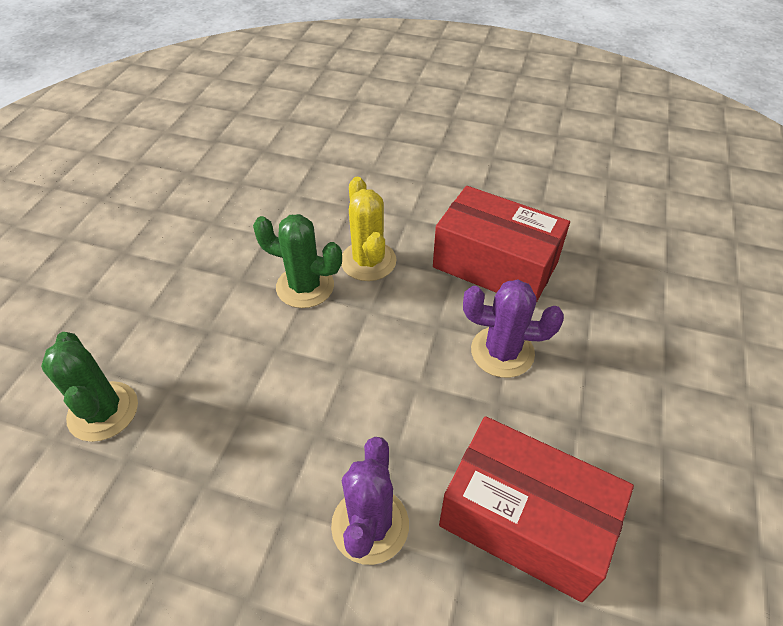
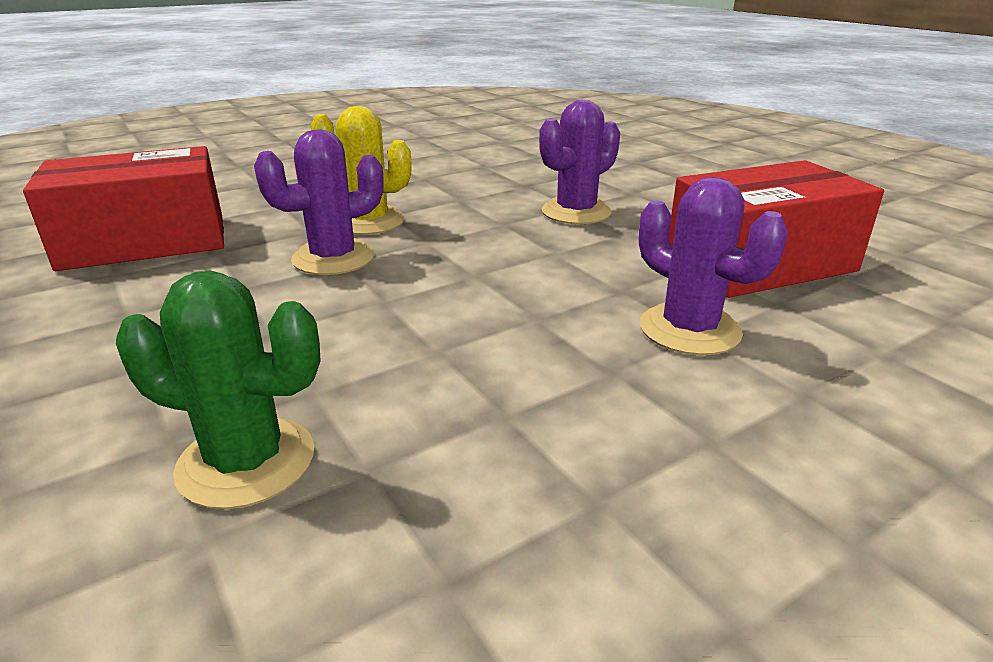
camera: 50 degrees left, 20 degrees down
green cactus [253,214,342,308] -> purple cactus [254,130,384,275]
red box [433,186,570,303] -> red box moved to [23,146,224,271]

